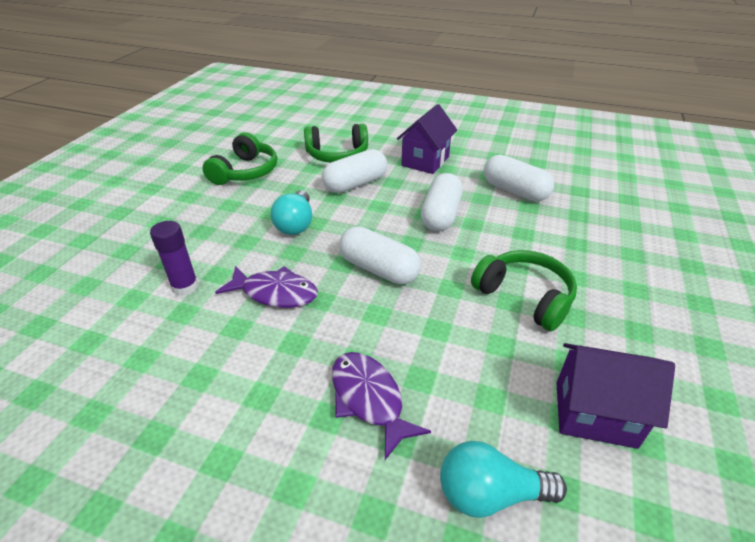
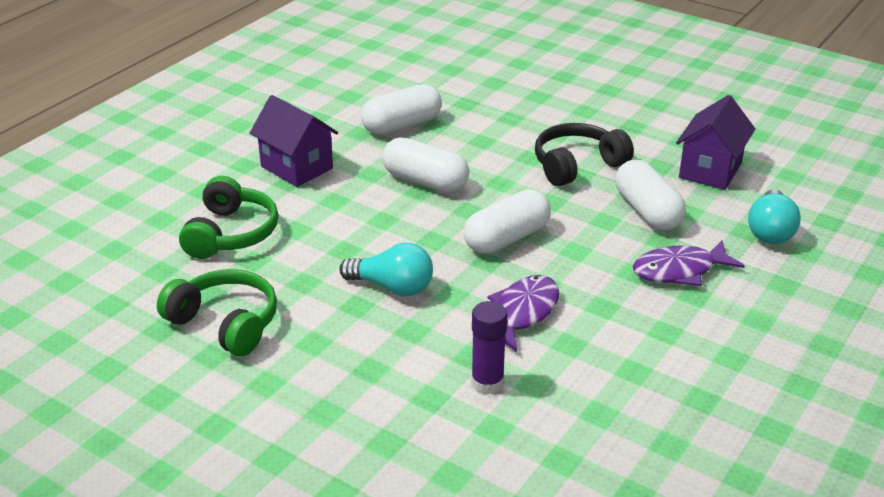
camera: 75 degrees left, 5 degrees down
white capsule [322,149,387,193] -> white capsule moved to [615,160,686,231]
green headphones [471,250,577,331] -> black headphones [535,123,634,186]

